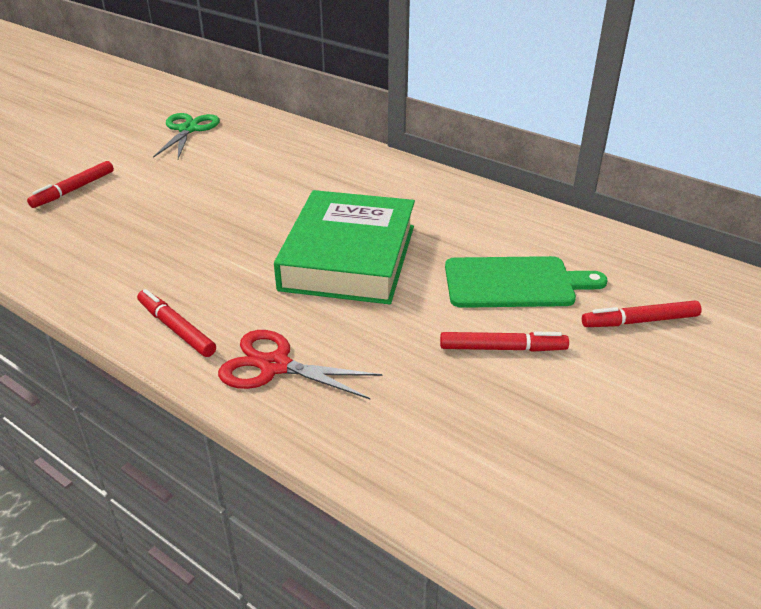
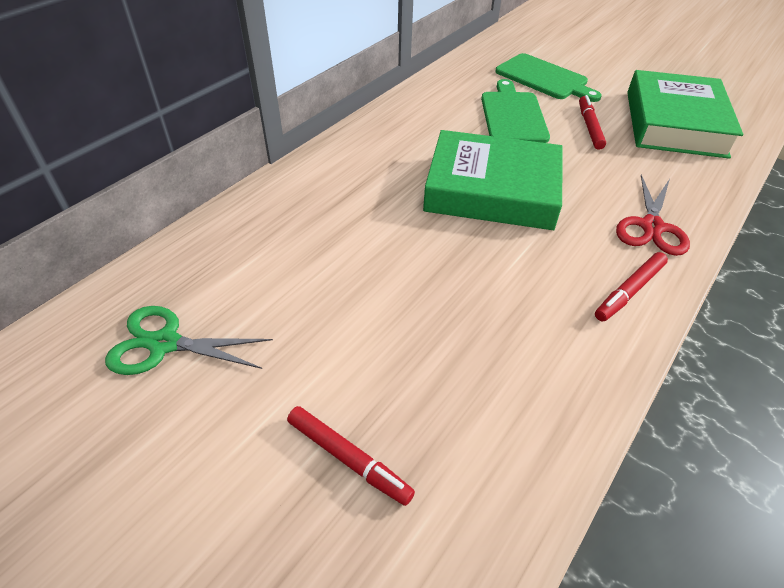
camera: 90 degrees left, 10 degrees up
red marker [582,301,702,327] -> green cutting board [495,53,602,102]
none -> green book [627,70,743,159]

